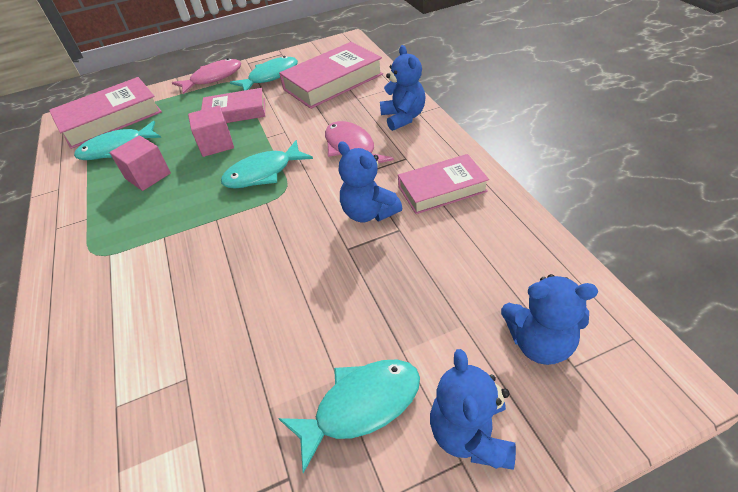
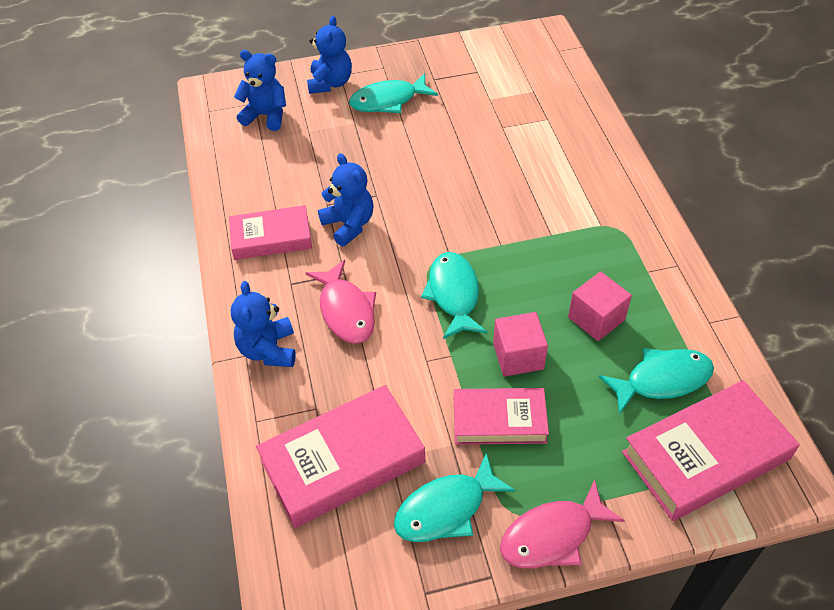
camera: 175 degrees left, 5 degrees up
turquoise fish [221,140,313,189] -> turquoise fish turned 75 degrees counterclockwise [421,252,487,339]

